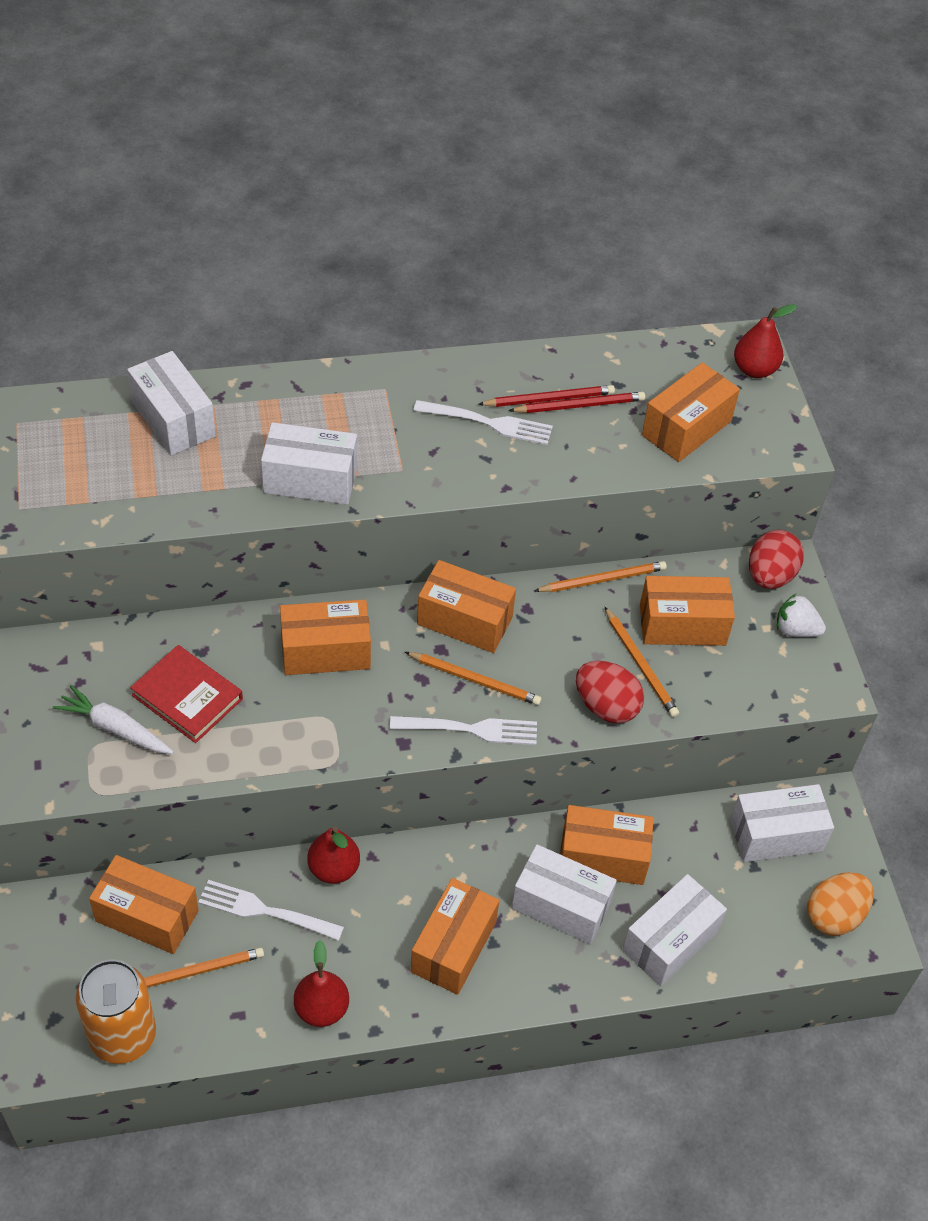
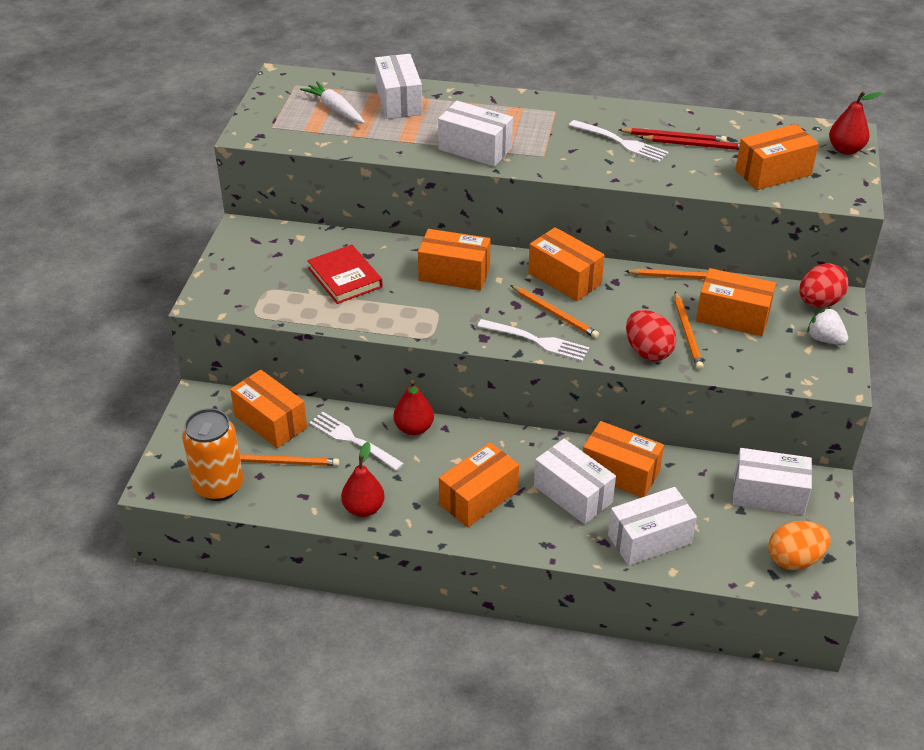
camera: 25 degrees right, 10 degrees down
white carrot [53,685,174,754] -> white carrot moved to [300,81,365,123]

